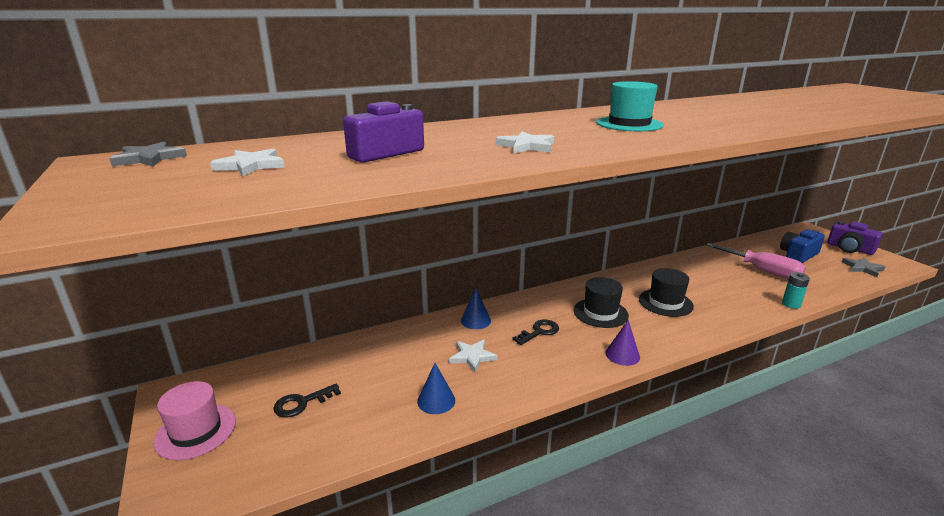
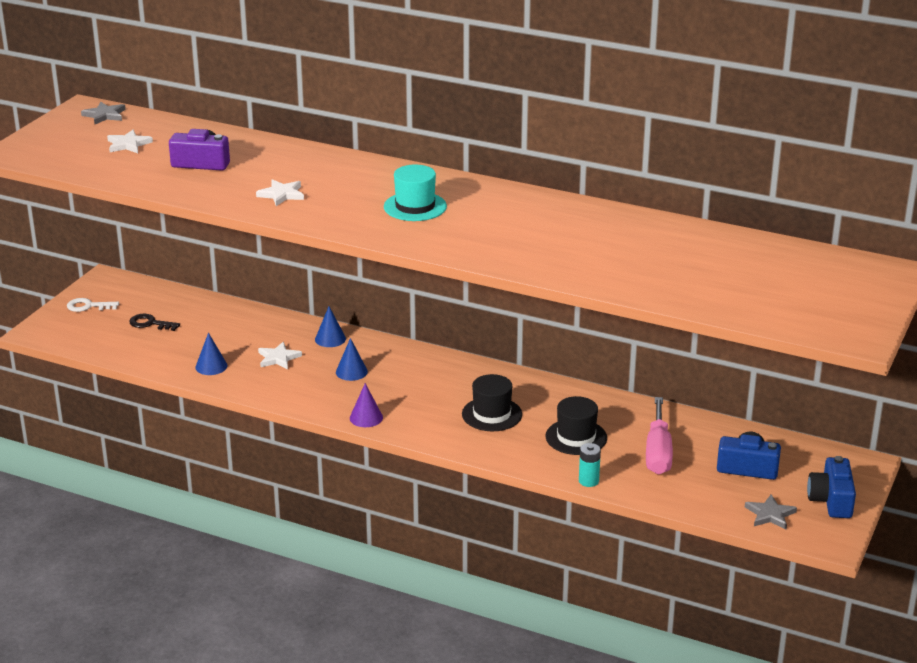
camera: 50 degrees right, 5 degrees up
pink hat [153,381,236,460] -> white key [67,298,119,312]
black key [512,320,559,345] -> blue cone [336,338,368,381]
black hat [574,277,629,328] -> black hat moved to [545,396,607,455]
purple camera [827,221,883,255] -> blue camera [807,456,856,518]

